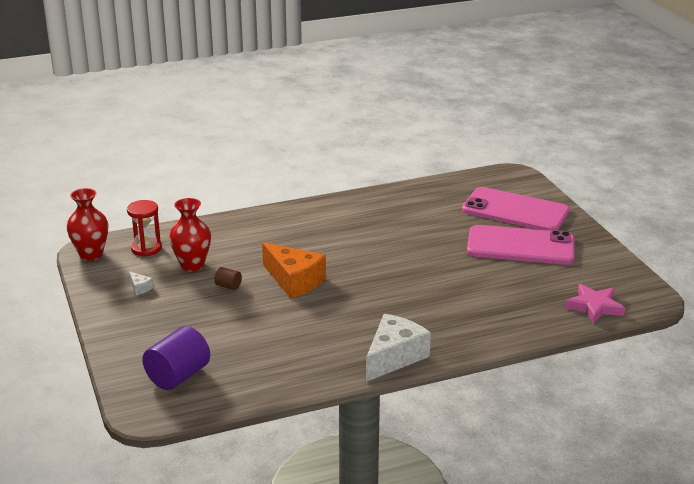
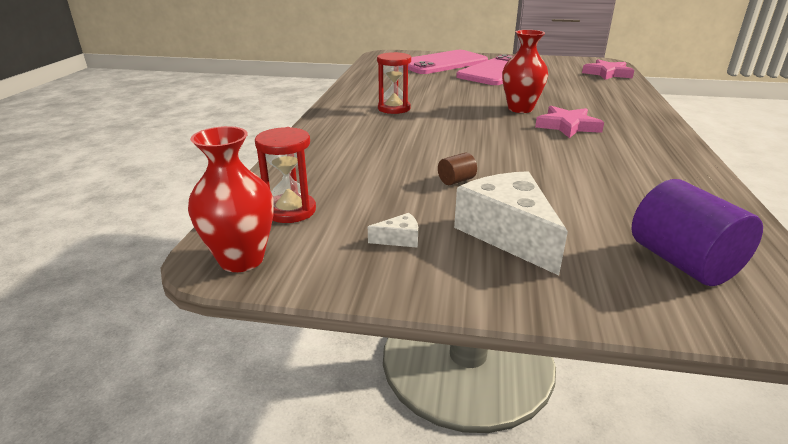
camera: 60 degrees left, 0 degrees up
red vase [169,198,211,271] -> red vase moved to [502,30,548,113]
orange cheese [262,242,326,298] -> none
white cheese [366,314,431,382] -> white cheese moved to [454,171,568,275]
none -> red hourglass [377,52,411,114]
none -> pink star [535,106,604,138]

